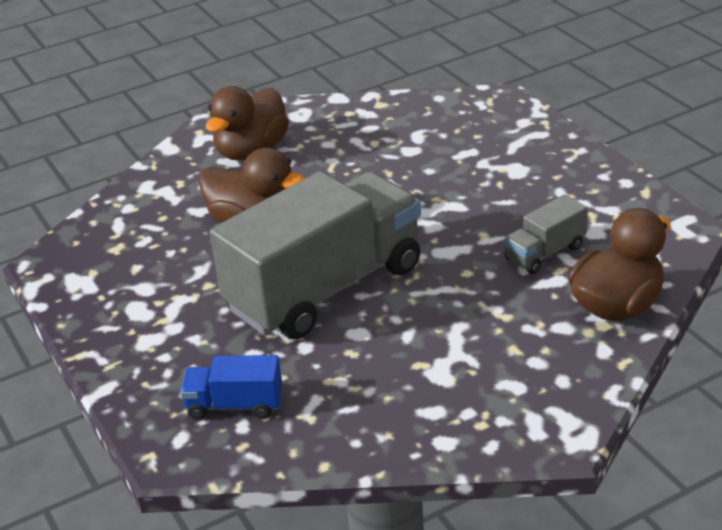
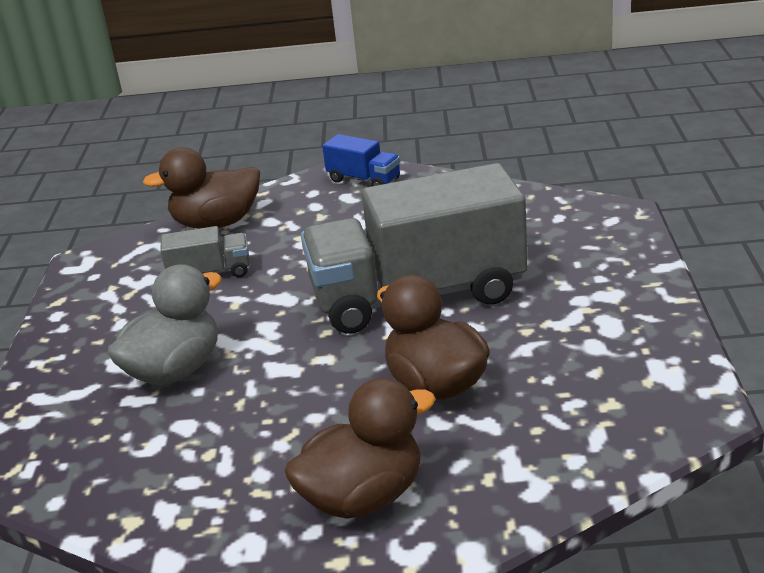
camera: 150 degrees left, 5 degrees down
blue truck [180,355,282,419] -> blue truck moved to [322,134,400,186]
none -> grey duck [107,264,222,385]

